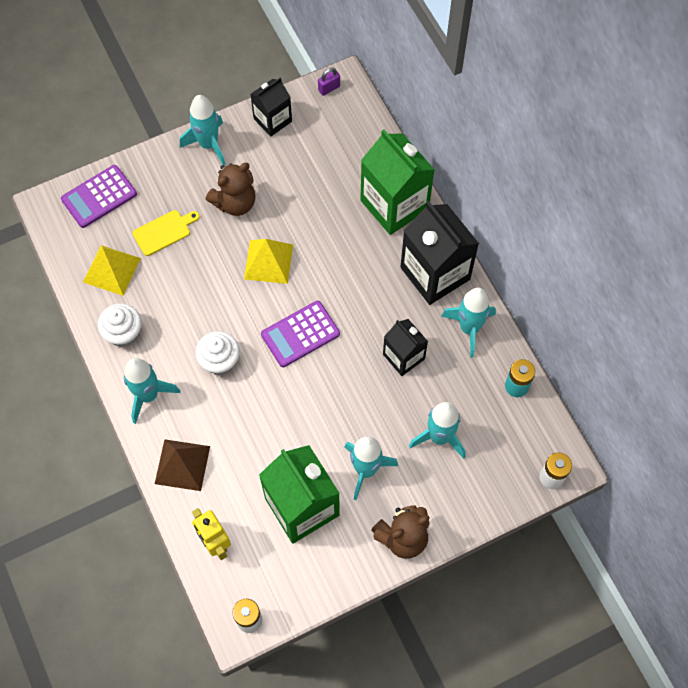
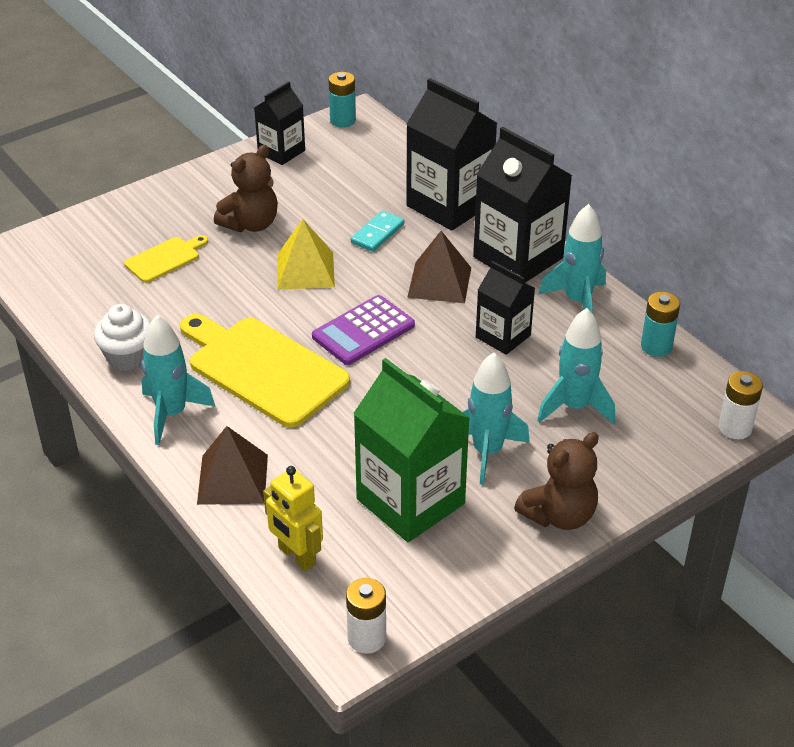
camera: 10 degrees left, 25 degrees down
purple calculator [61,165,137,228] -> none
yellow pyramid [83,245,141,296] -> none
turquoise rocket [180,95,225,165] -> none
white cupcake [195,331,240,375] -> yellow cutting board [180,314,350,428]
purple padlock [318,68,340,96] -> turquoise battery [328,72,356,127]
green carton [360,129,435,235] -> black carton [406,78,497,231]
none -> turquoise domino [351,211,404,252]
none -> brown pyramid [407,231,471,303]

